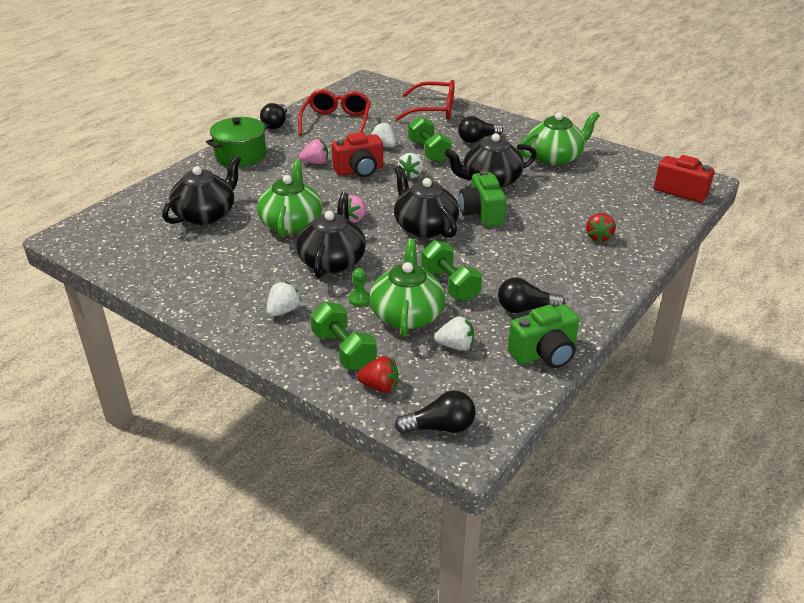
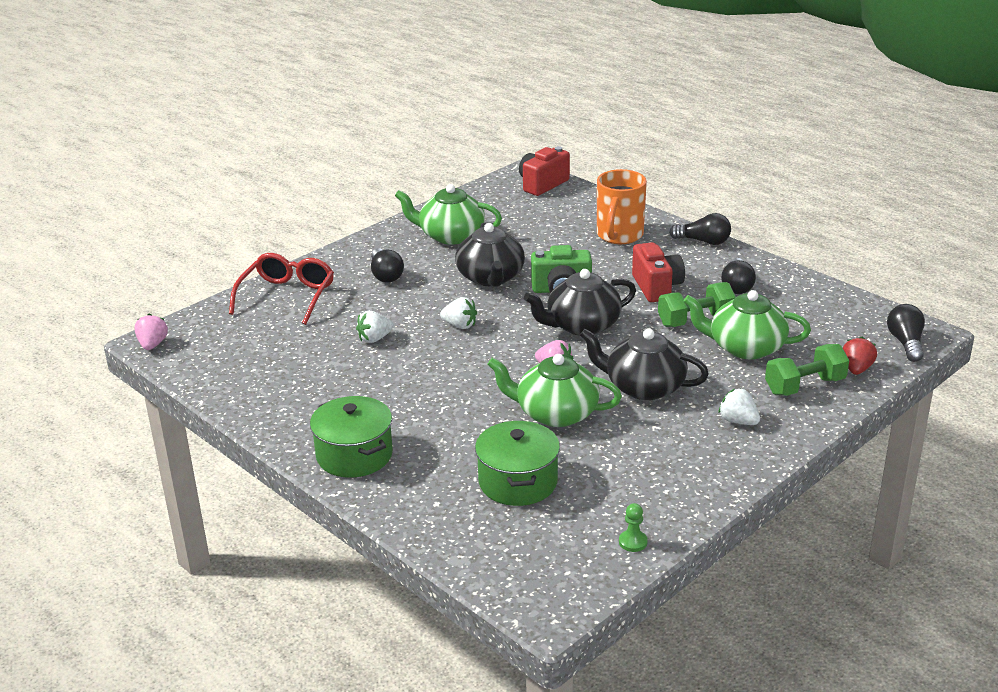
camera: 80 degrees left, 5 degrees down
black teapot [162,156,241,225] -> green pot [475,421,560,506]
black light bulb [260,103,287,129] -> black light bulb moved to [669,213,731,245]
red glasses [298,89,371,135] -> none
pink strawberry [299,139,328,164] -> pink strawberry moved to [134,314,168,350]
red camera [332,132,383,177] -> red camera moved to [632,242,685,302]
green pawn [349,268,370,306] -> green pawn moved to [619,503,648,552]
green dumbbell [408,116,452,163] -> none
white strawberry [434,316,474,350] -> none
green camera [508,305,579,368] -> none
green teapot [519,112,600,166] -> green teapot turned 60 degrees counterclockwise [395,184,502,245]
red strawberry [586,213,616,242] -> orange mug [597,169,647,244]

